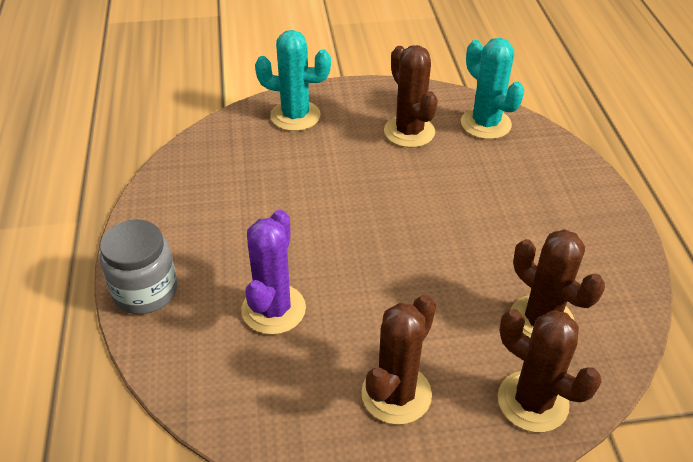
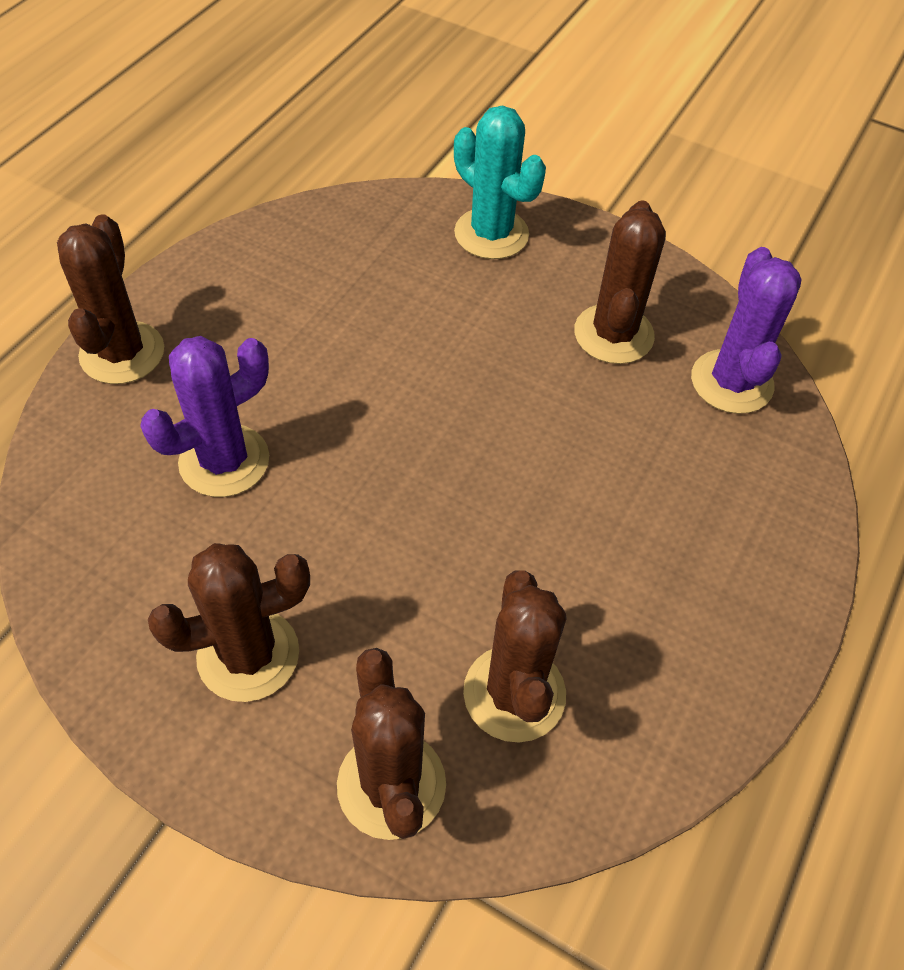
camera: 35 degrees right, 10 degrees up
grey jar [100,219,177,314] -> brown cactus [57,214,164,384]
turquoise cactus [461,38,524,139] -> purple cactus [691,247,802,414]

